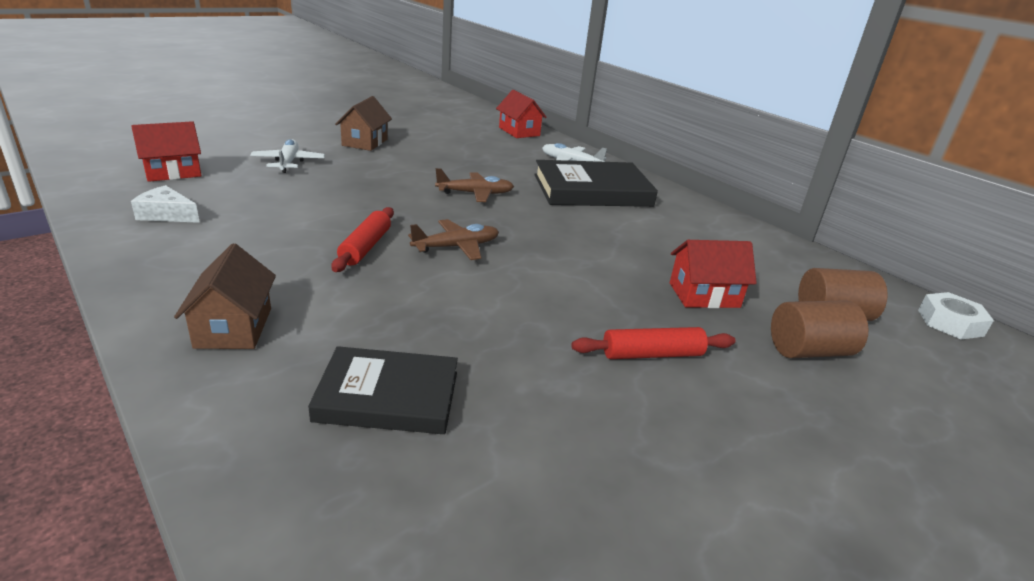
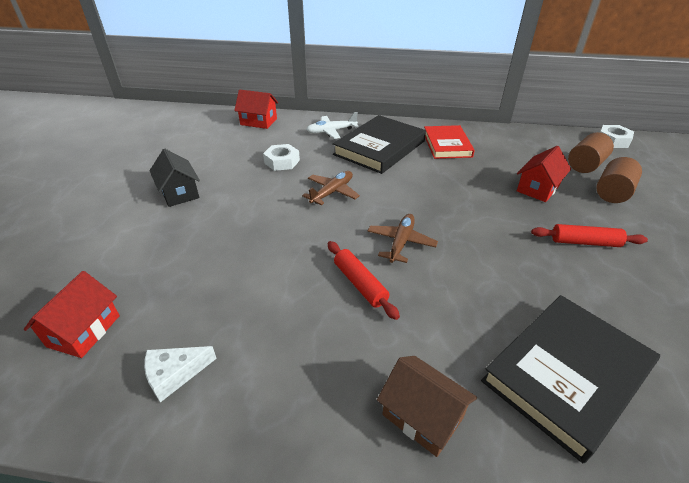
camera: 40 degrees left, 10 degrees up
white plane [250,139,325,173] -> none
black book [308,346,458,434] -> black book [481,295,660,463], size x1.51
brown house [335,96,392,151] -> black house [150,149,200,207]
red rolling pin [571,327,735,359] -> red rolling pin turned 60 degrees clockwise [531,224,648,247]
none -> white nut [263,144,300,171]
none -> red book [424,125,475,159]

